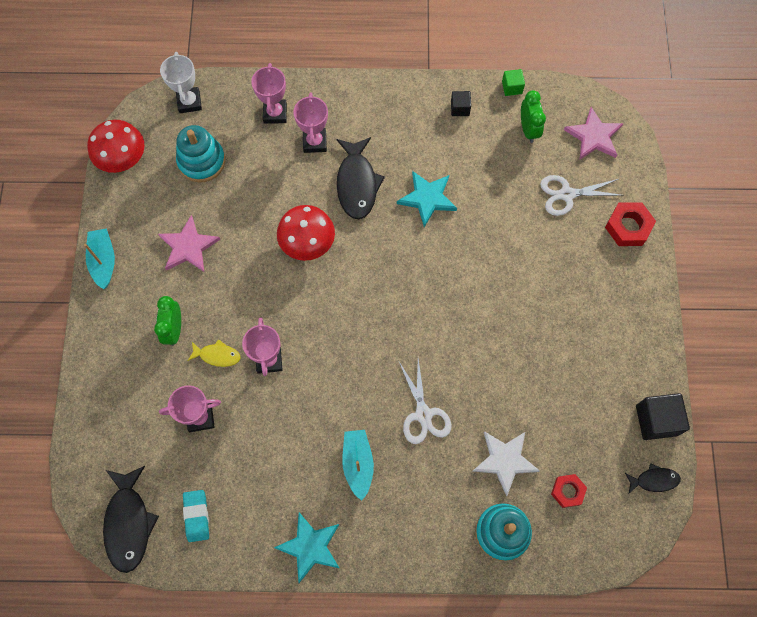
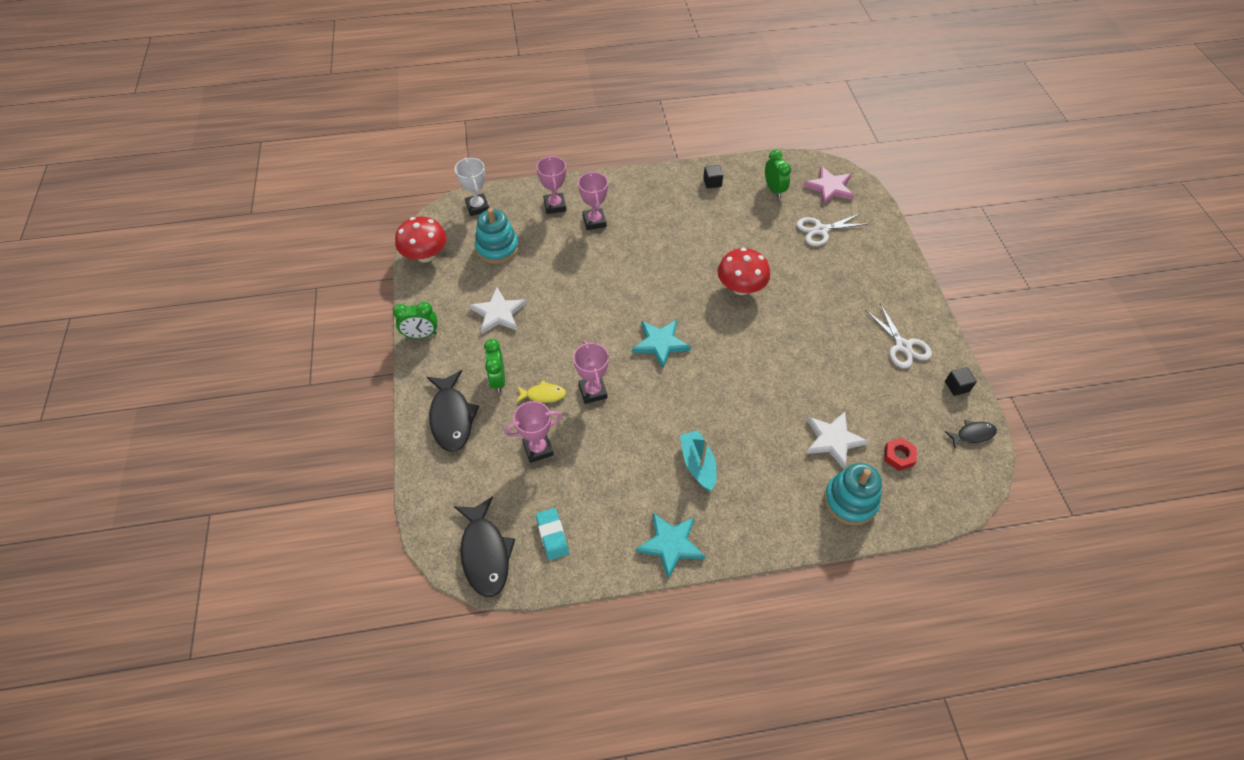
camera: 10 degrees left, 15 degrees down
turquoise boat [84,228,115,289] -> green clock [393,302,437,339]
pink star [158,215,220,272] -> white star [469,288,527,334]
red mushroom [277,205,335,261] -> red mushroom moved to [718,248,770,295]
black fish [336,137,385,219] -> black fish moved to [427,370,479,452]
turquoise star [397,171,457,227] -> turquoise star moved to [632,320,691,368]
white scissors [398,359,452,444] -> white scissors moved to [865,303,932,368]
green cube [502,69,525,96] -> none
red nut [605,202,656,246] -> none
black cube [636,393,690,440] -> black cube [945,367,977,396], size x0.56

